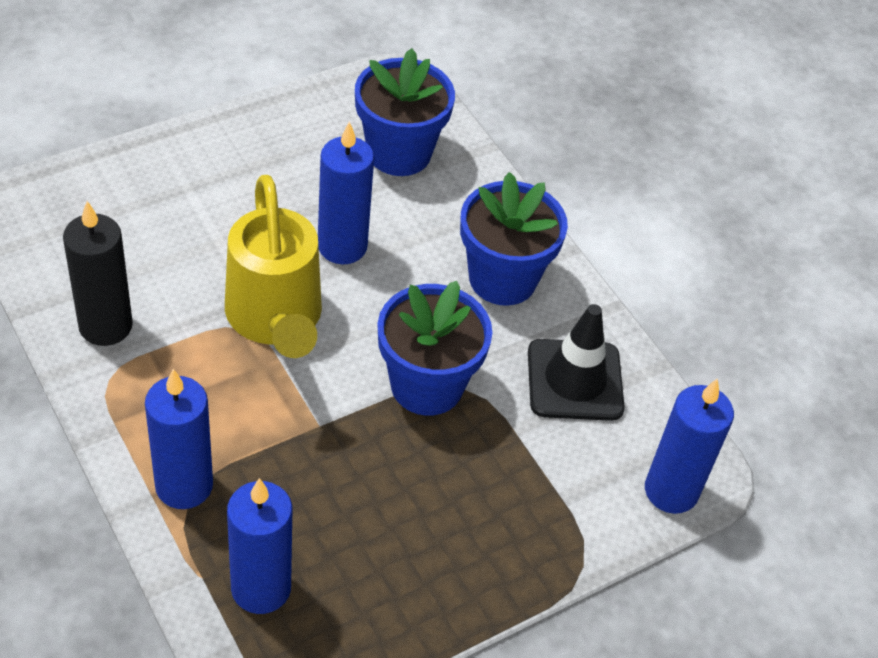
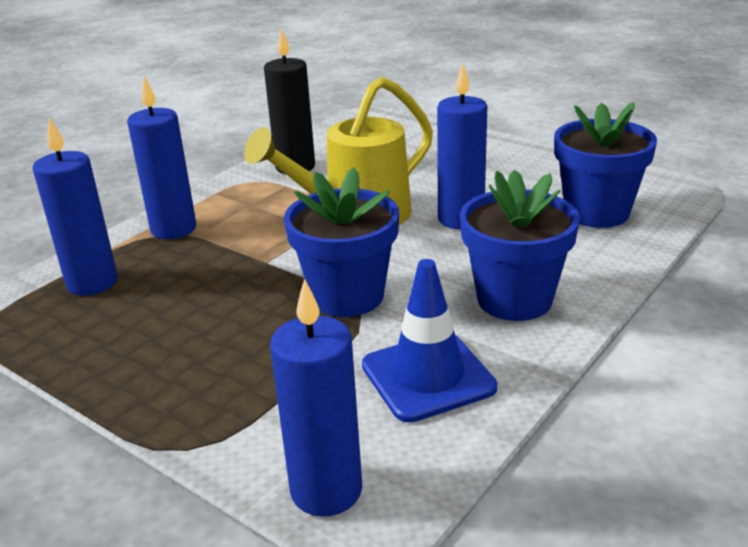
camera: 75 degrees right, 20 degrees down
black traffic cone [528,304,625,421] -> blue traffic cone [362,259,497,423]

